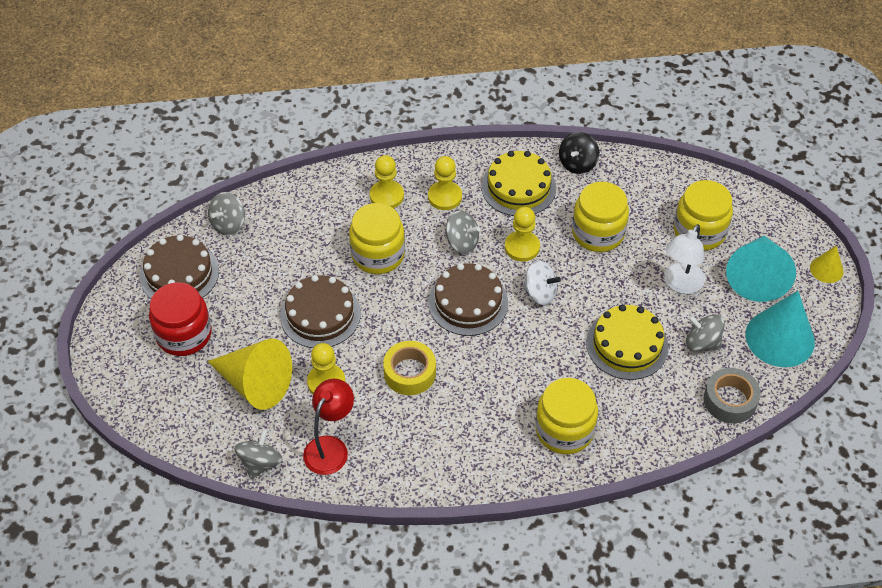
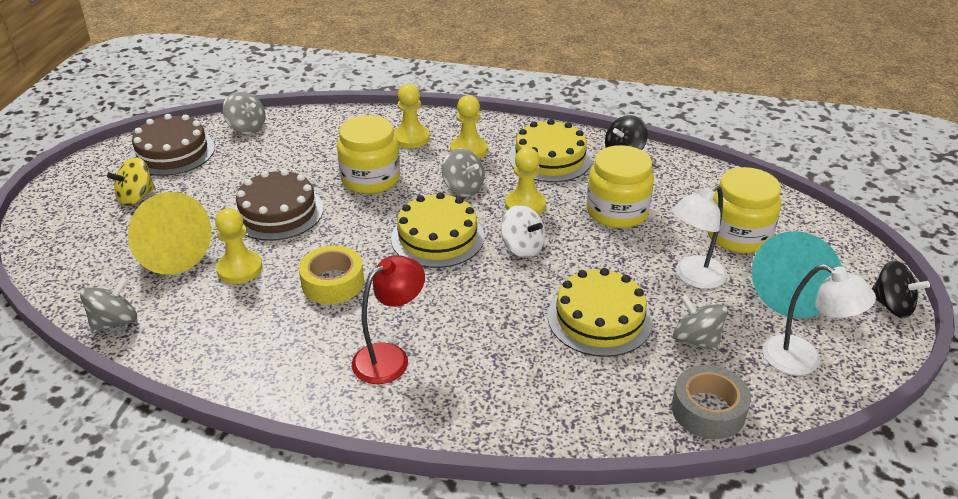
camera: 20 degrees right, 15 degrees down
red jar [149,282,212,356] -> yellow spinning top [107,157,155,206]
grey spinning top [208,192,245,235] -> grey spinning top turned 105 degrees counterclockwise [223,91,266,134]
red lamp [303,379,354,475] -> red lamp moved to [352,255,425,384]
brown cake [428,263,508,336] -> yellow cake [391,192,484,268]
yellow jar [535,378,598,454] -> none
turquoise cone [745,291,815,367] -> white lamp [762,264,876,375]
yellow cone [810,246,844,283] -> black spinning top [872,260,930,318]

